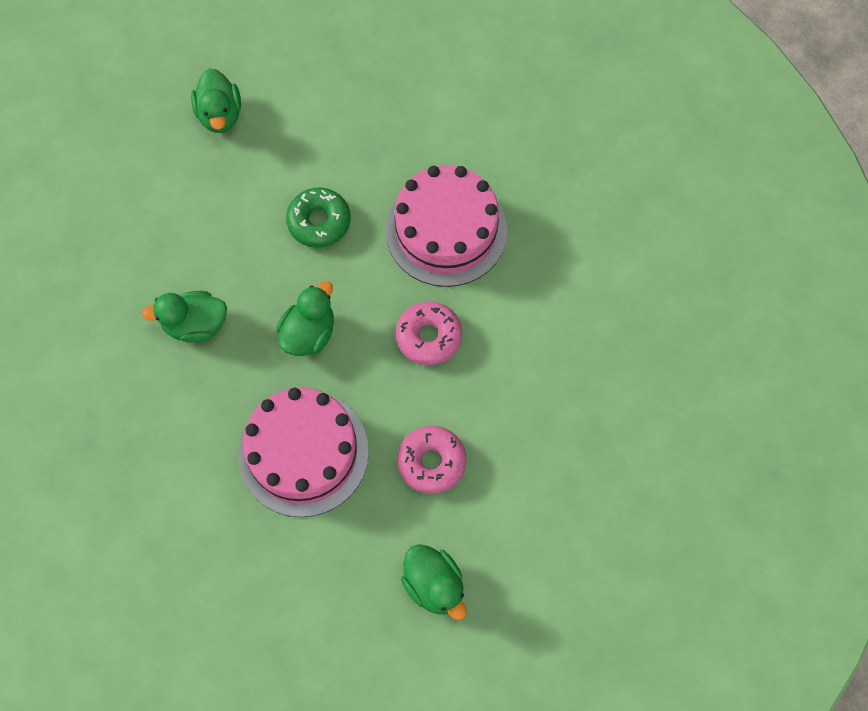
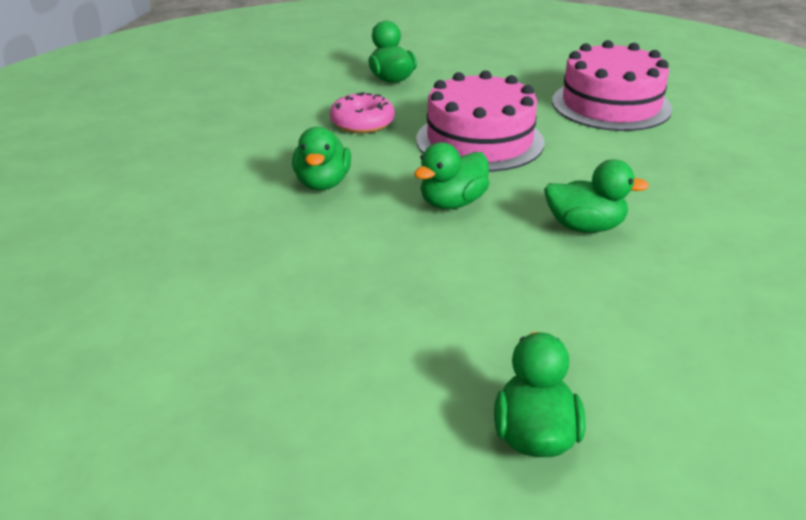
camera: 165 degrees left, 35 degrees down
green donut [286,187,351,248] -> none
pink cake [385,165,507,287] -> pink cake moved to [552,40,673,131]
pink donut [396,302,462,365] -> green duck [292,127,351,190]

